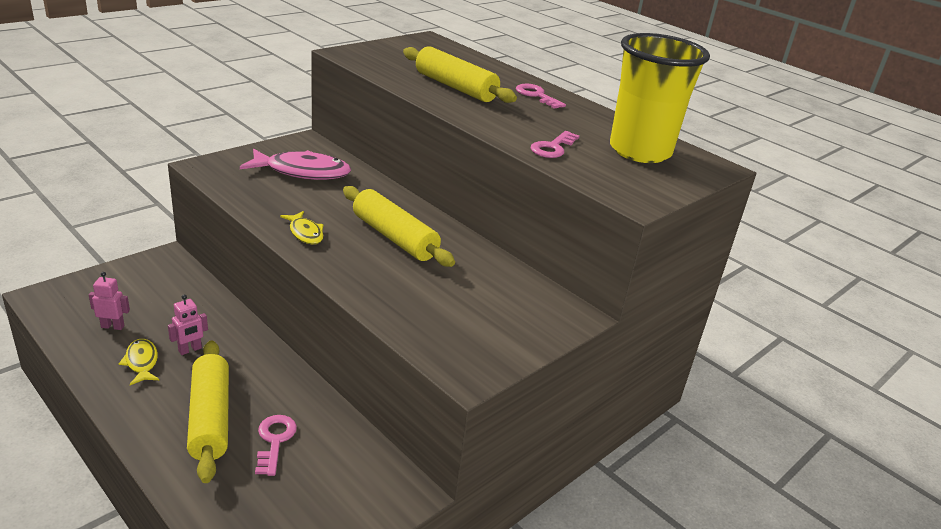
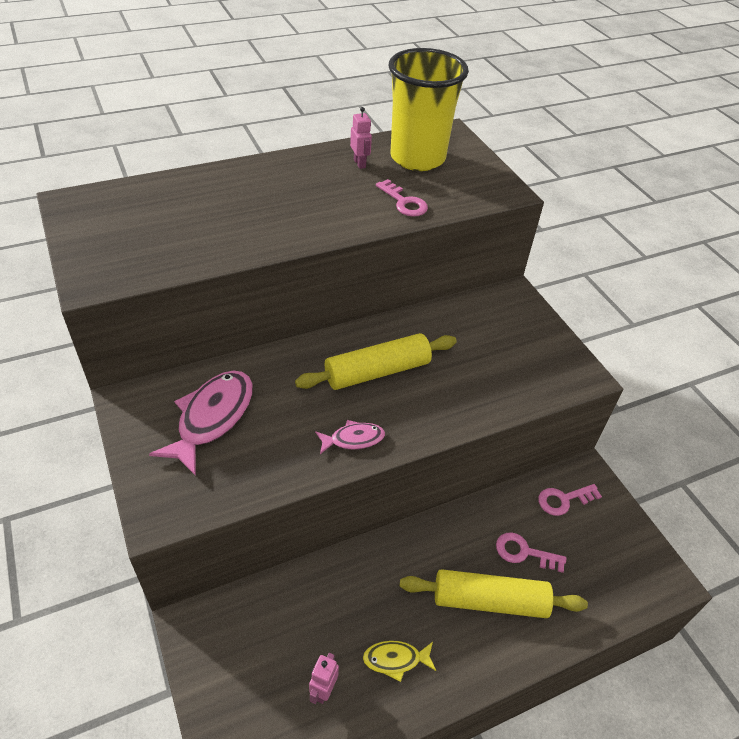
camera: 70 degrees left, 15 degrees up
pink robot [168,295,208,355] -> pink robot moved to [350,107,372,169]
yellow fish [280,211,324,244] -> pink fish [315,420,385,454]
yellow rolling pin [403,46,517,103] -> none
pink key [516,84,566,109] -> pink key moved to [538,484,602,516]

